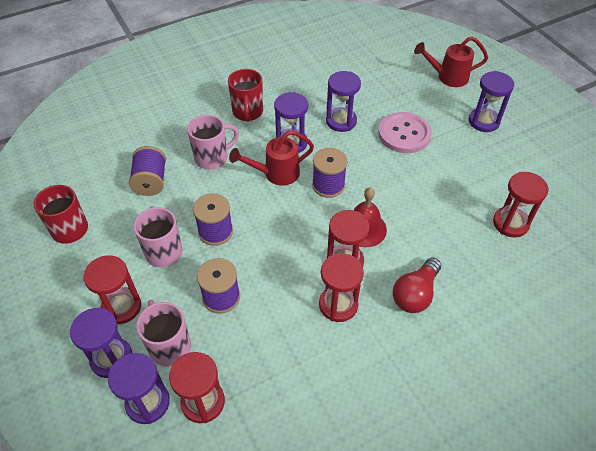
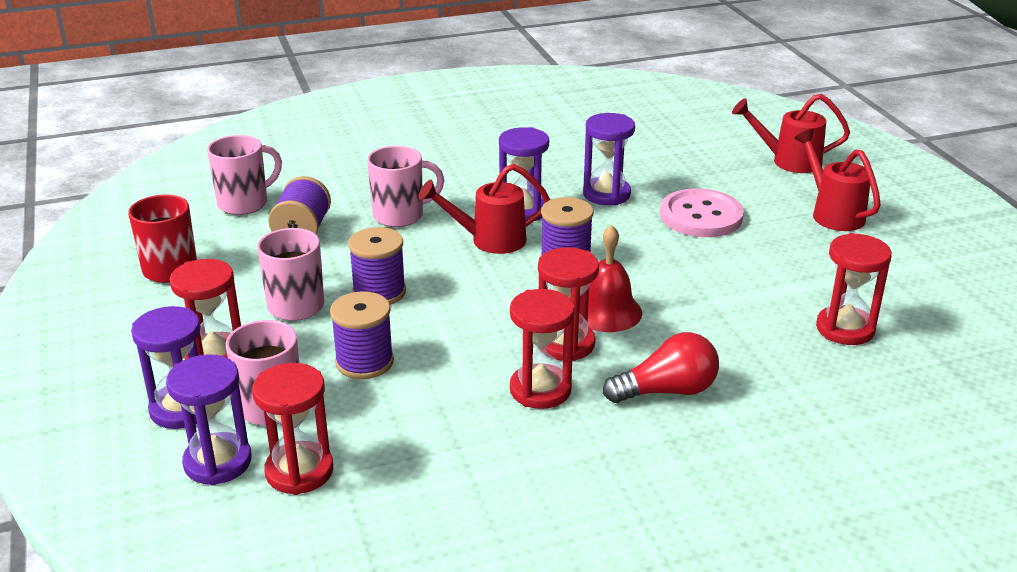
camera: 10 degrees right, 20 degrees down
red mug [228,69,263,122] -> none
red light bulb [393,258,441,313] -> red light bulb turned 150 degrees counterclockwise [603,332,719,403]
purple hourglass [469,71,514,132] -> red watering can [794,129,881,231]
none -> pink mug [207,135,282,215]

